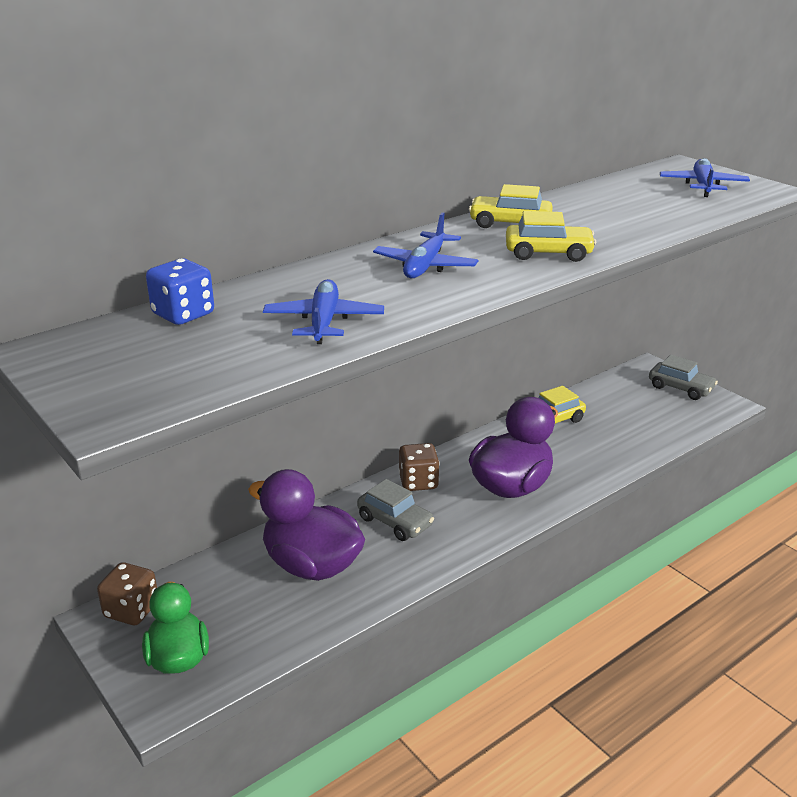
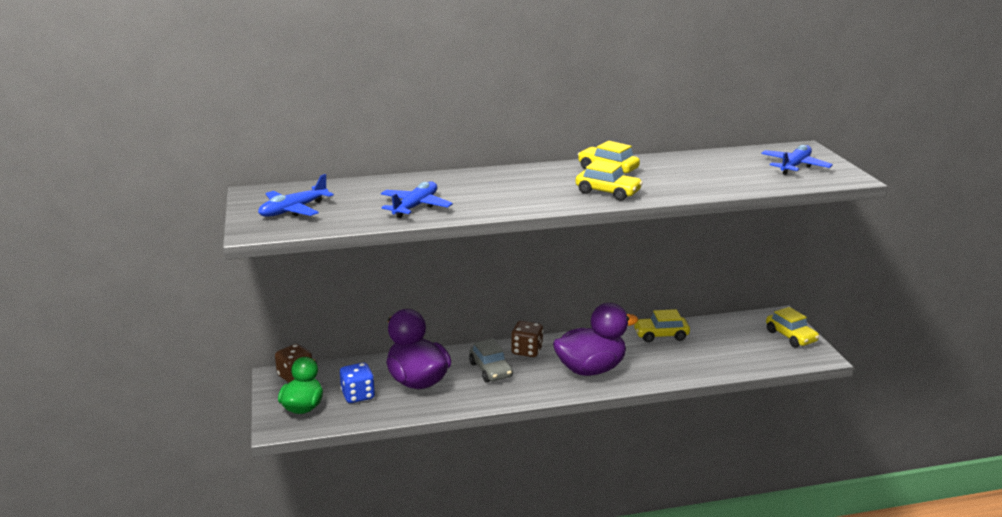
camera: 25 degrees right, 5 degrees down
blue dice [146,259,214,325] -> blue dice moved to [340,363,375,403]
blue plane [373,212,478,278] -> blue plane moved to [258,174,334,217]
grey car [649,355,718,400] -> yellow car [766,307,819,347]

